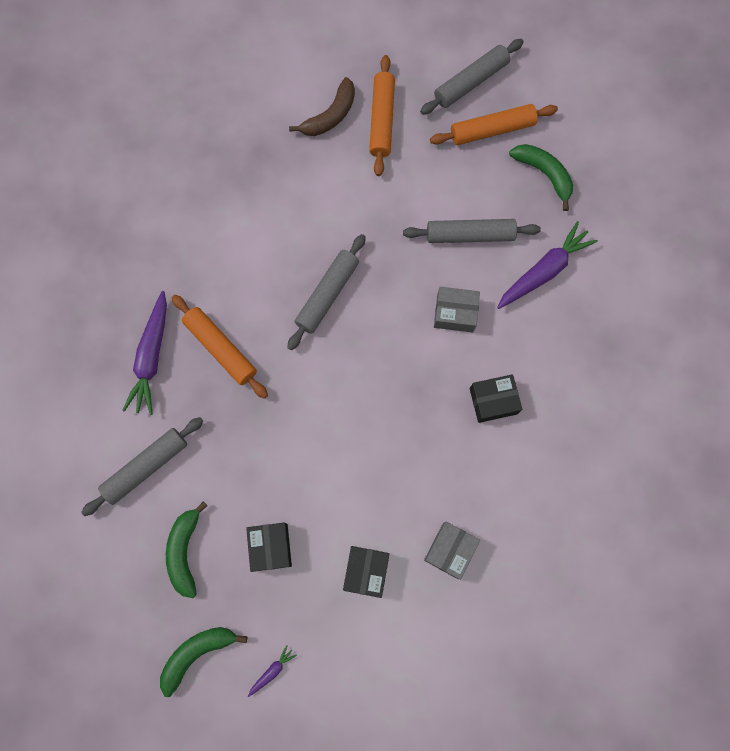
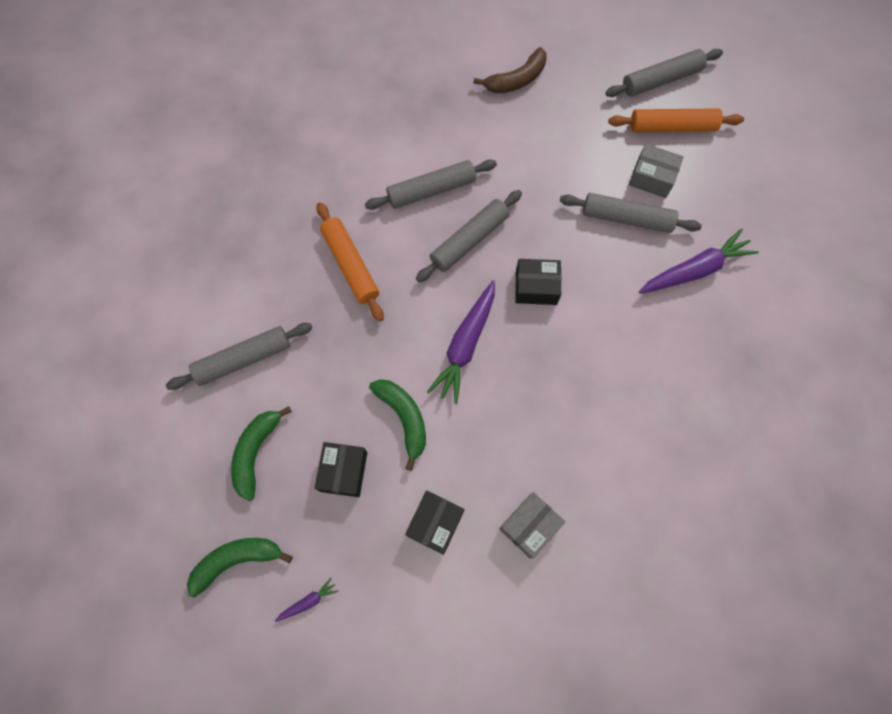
camera: 15 degrees right, 5 degrees down
purple carrot [122,291,167,415] -> purple carrot moved to [427,281,495,404]
orange rolling pin [369,55,395,176] -> none
grey box [434,287,480,332] -> grey box moved to [629,144,684,198]
black box [470,374,522,423] -> black box moved to [515,259,562,305]
green banana [509,144,573,211] -> green banana moved to [369,379,426,471]
none -> grey rolling pin [365,159,497,210]

